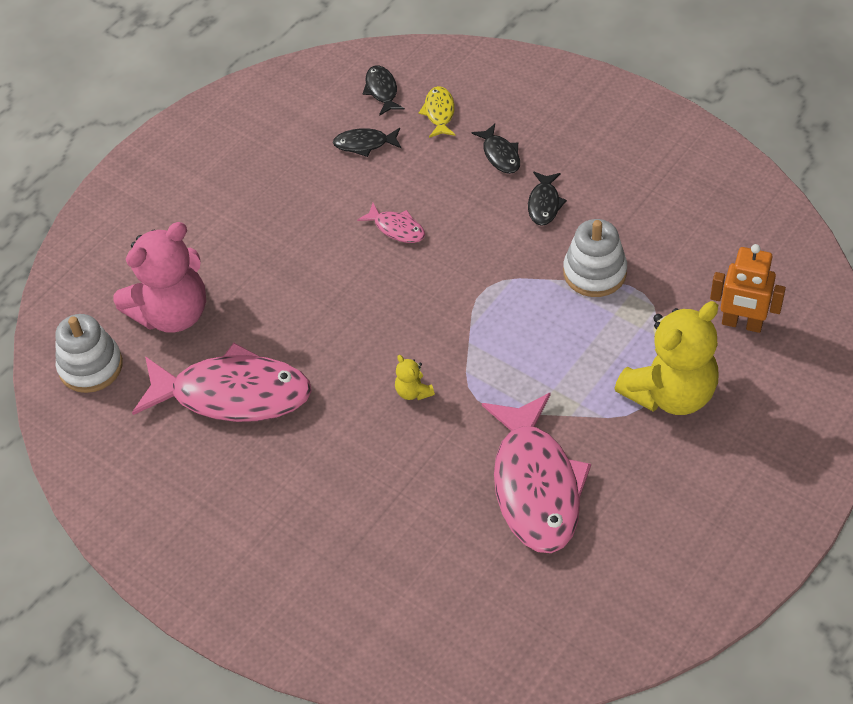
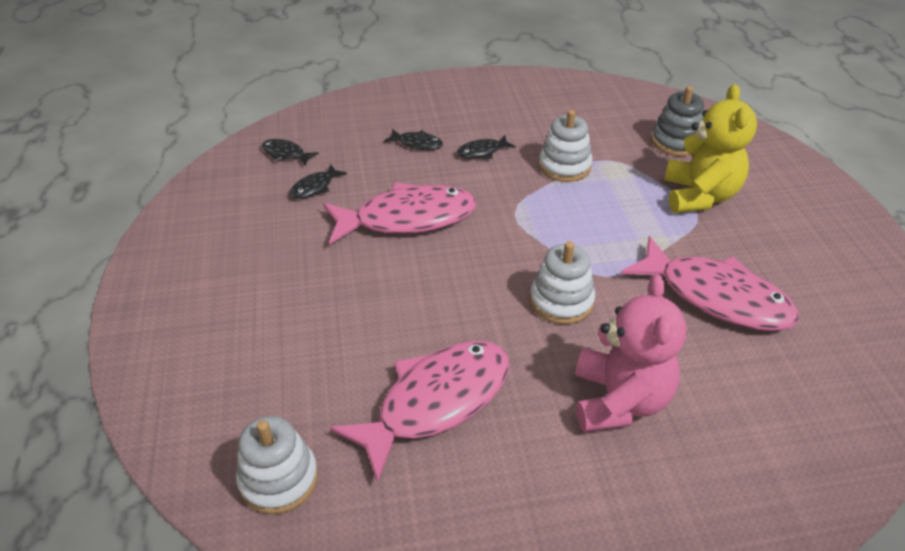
camera: 50 degrees left, 10 degrees down
pink teddy bear [114,222,206,333] -> pink teddy bear moved to [575,274,686,432]
pink fish [357,203,425,243] -> pink fish [323,182,476,245], size x2.30
yellow teddy bear [395,355,435,400] -> white stacking toy [530,241,595,324]
yellow fish [419,86,456,138] -> none
black fish [528,172,567,226] -> black fish turned 105 degrees clockwise [457,135,516,159]
orange robot [710,244,786,333] -> grey stacking toy [651,86,704,156]

